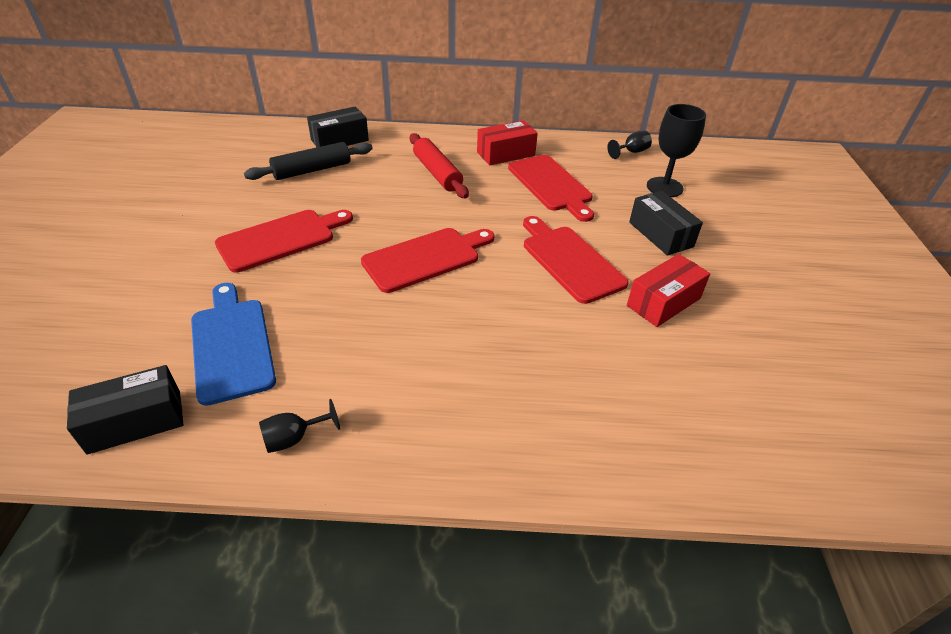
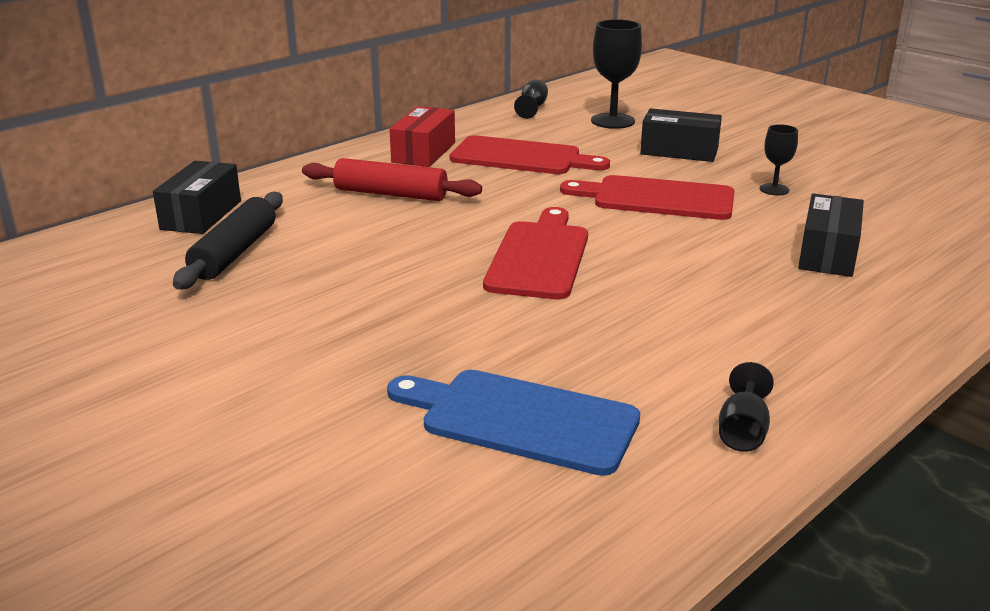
camera: 45 degrees left, 15 degrees down
black box [67,365,183,455] -> black box moved to [798,194,864,277]
red cutting board [215,210,353,273] -> none
red box [627,254,710,327] -> black goblet [760,124,798,195]

